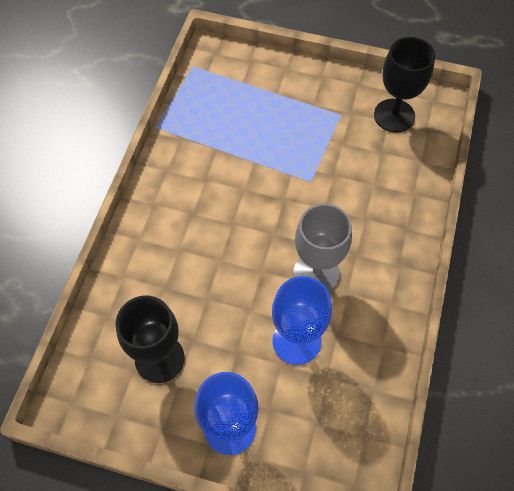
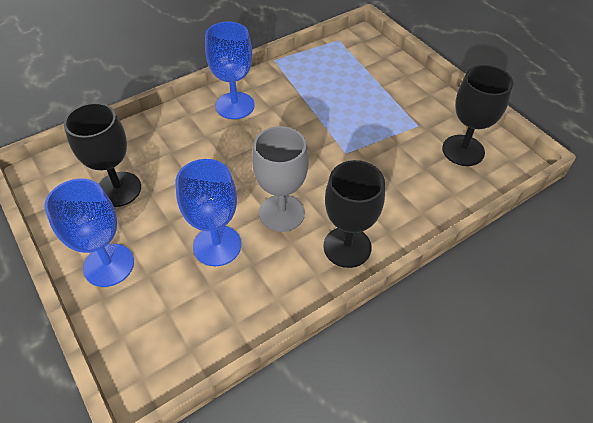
camera: 40 degrees right, 10 degrees down
none -> blue goblet [205,22,255,119]
none -> black goblet [323,160,385,268]

